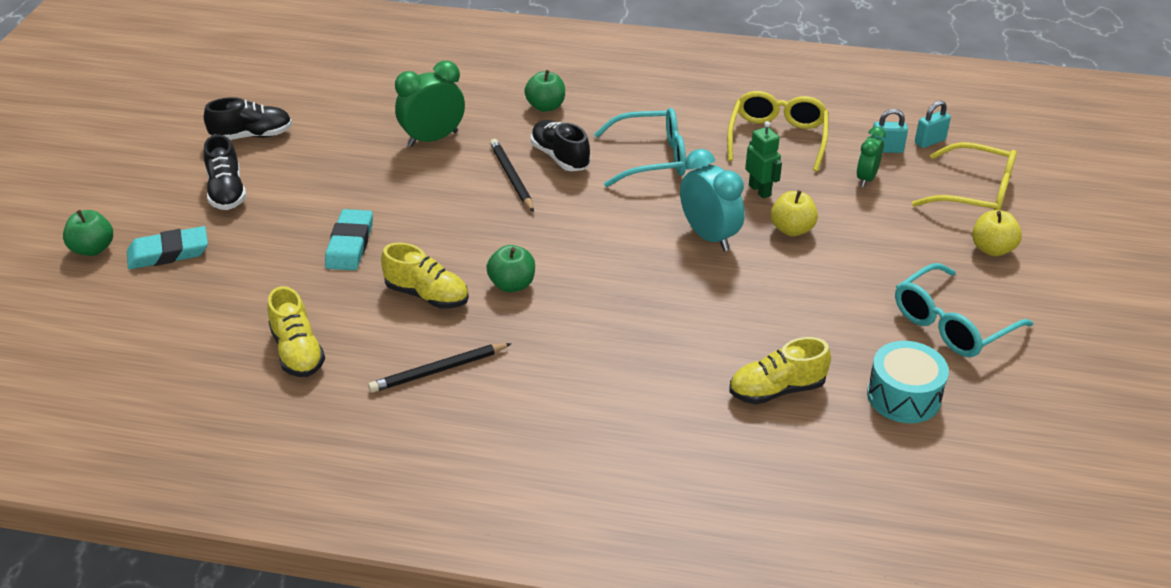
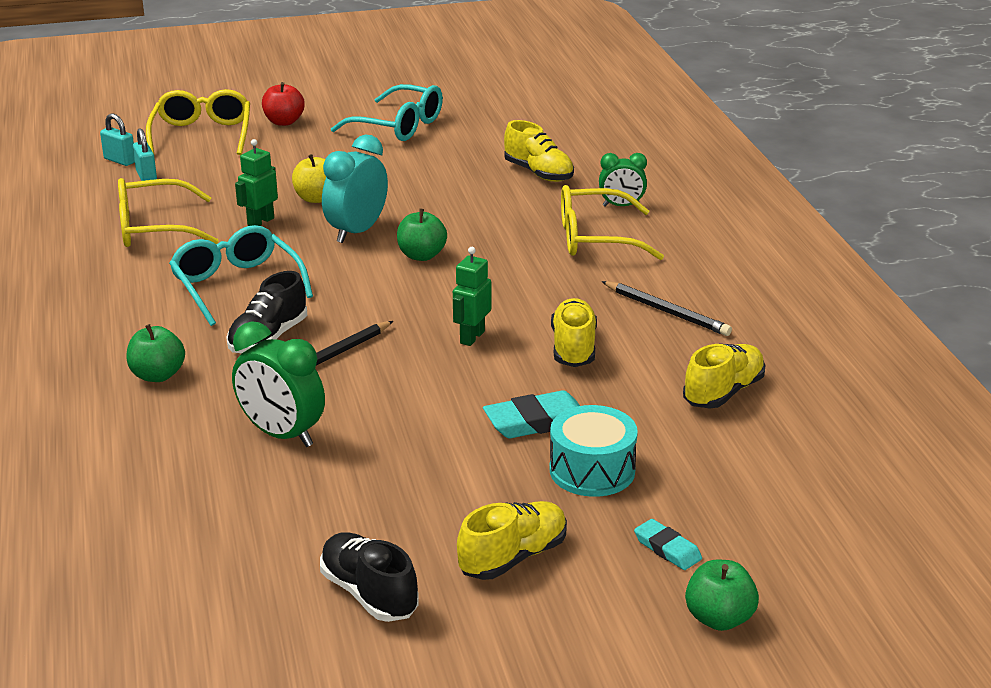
camera: 115 degrees left, 10 degrees down
turquoise eraser [127,226,208,269] -> turquoise eraser [634,519,702,570], size x0.61
black shoe [204,135,247,210] -> yellow shoe [457,501,567,580]
green apple [486,245,535,292] -> green apple moved to [397,209,447,261]
green clock [857,127,886,187] -> green clock moved to [599,153,647,207]
turquoise drum [867,341,949,423] -> turquoise drum moved to [550,405,638,497]
yellow apple [972,210,1022,256] -> red apple [262,82,305,126]
none -> green robot [453,247,491,346]
none -> yellow glasses [561,185,664,260]

